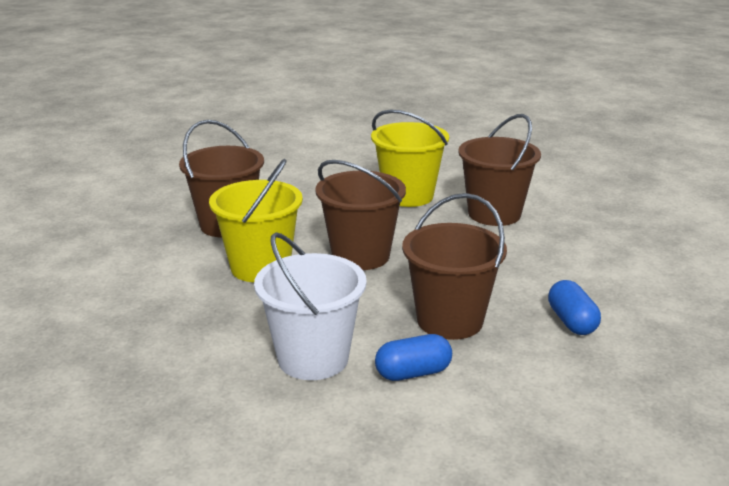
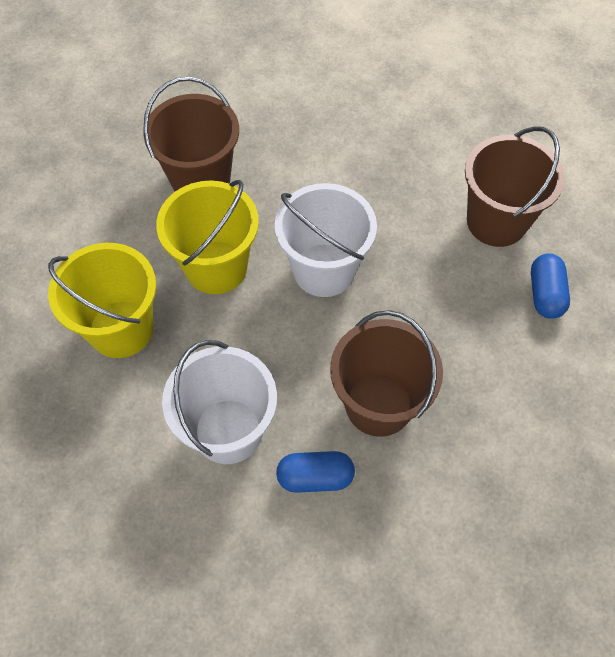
camera: 15 degrees right, 35 degrees up
brown bucket [315,160,406,270] -> white bucket [275,183,377,297]
yellow bucket [371,109,449,207] -> yellow bucket moved to [48,243,156,358]
blue capsule [548,280,601,335] -> blue capsule moved to [531,253,570,319]

